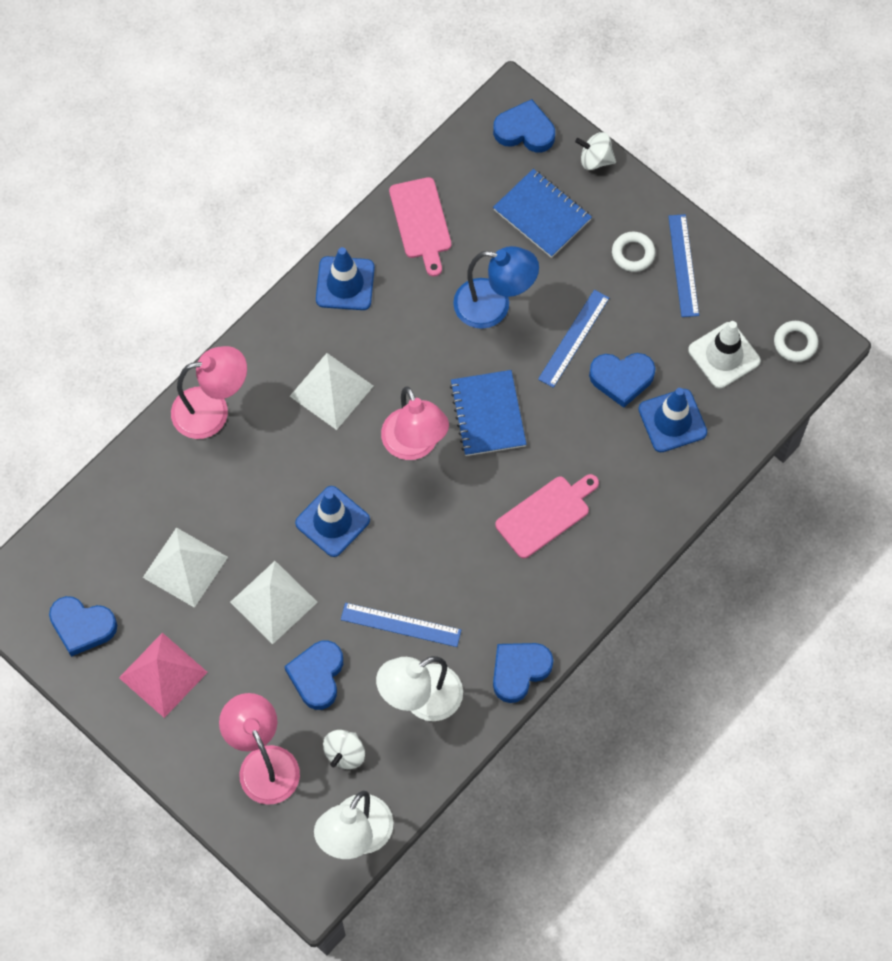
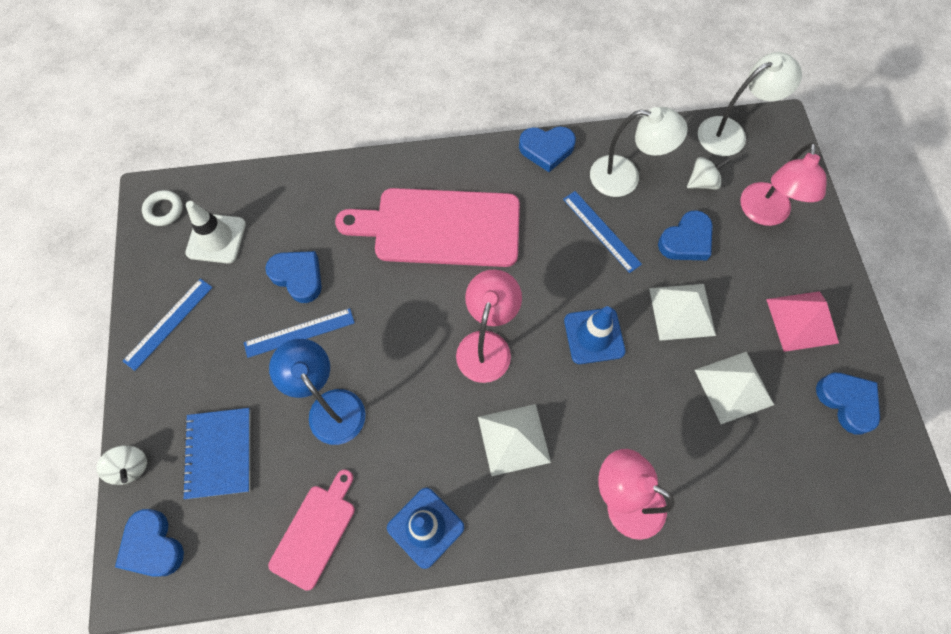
camera: 140 degrees left, 0 degrees up
blue notebook [450,370,527,456] -> none
pink cutting board [495,474,599,559] -> pink cutting board [335,188,520,267], size x1.85
white ring [612,232,655,272] -> none
blue traffic cone [638,388,707,452] -> none

